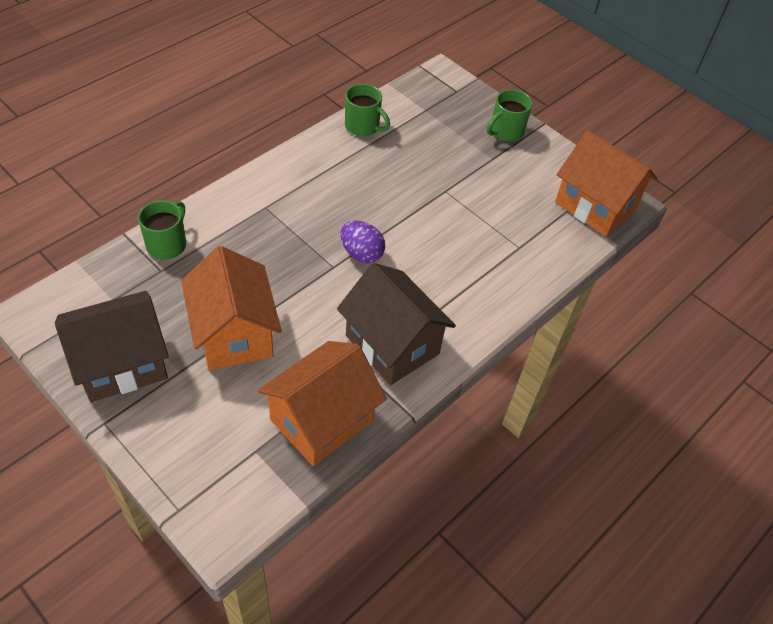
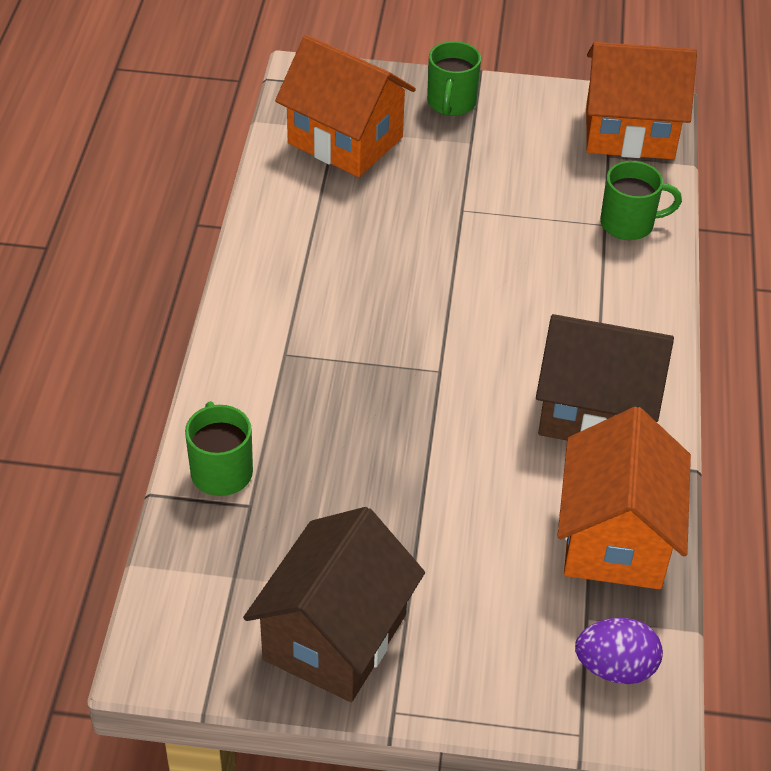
camera: 35 degrees left, 5 degrees down
orange house [181,246,282,370] -> orange house moved to [275,35,416,177]
purple egg [341,221,385,263] -> purple egg moved to [575,618,663,684]
green mug [345,84,390,136] -> green mug moved to [600,161,682,240]

